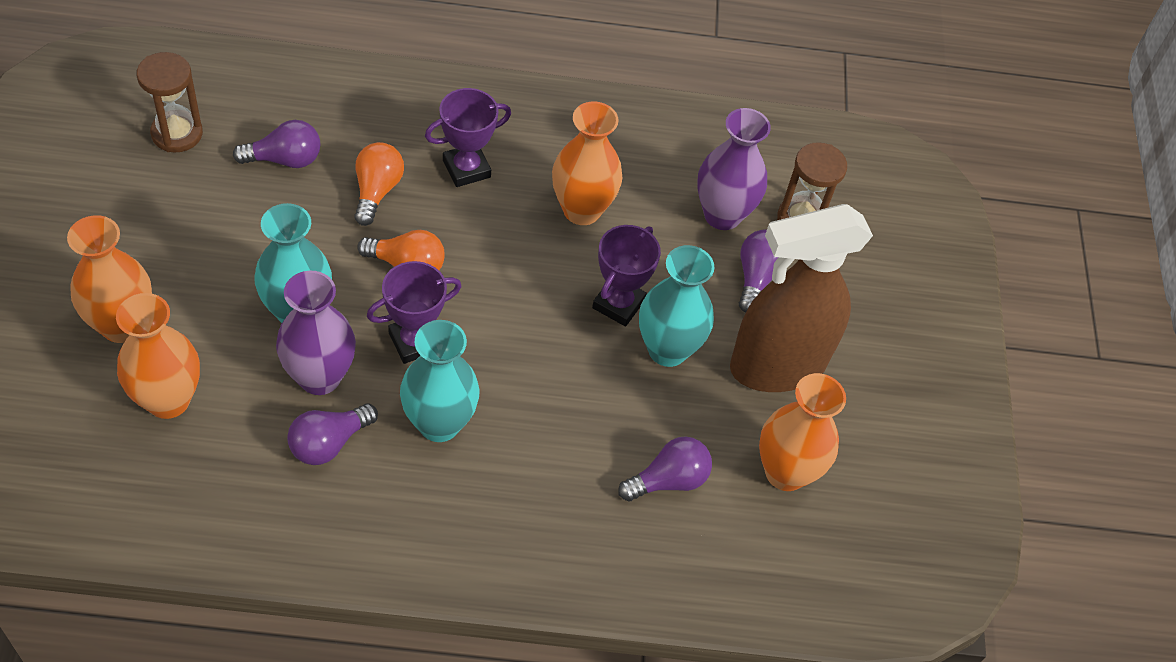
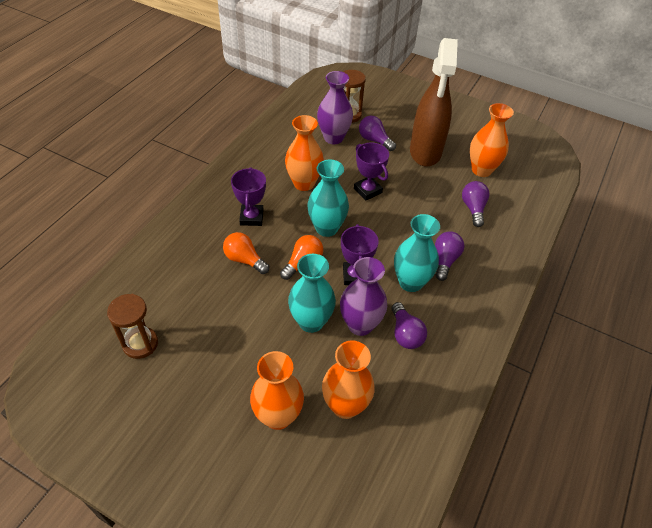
camera: 60 degrees left, 5 degrees down
purple light bulb [233,120,320,168] -> purple light bulb moved to [435,231,464,281]
turquoise vase [639,245,714,367] -> turquoise vase moved to [307,159,349,237]

